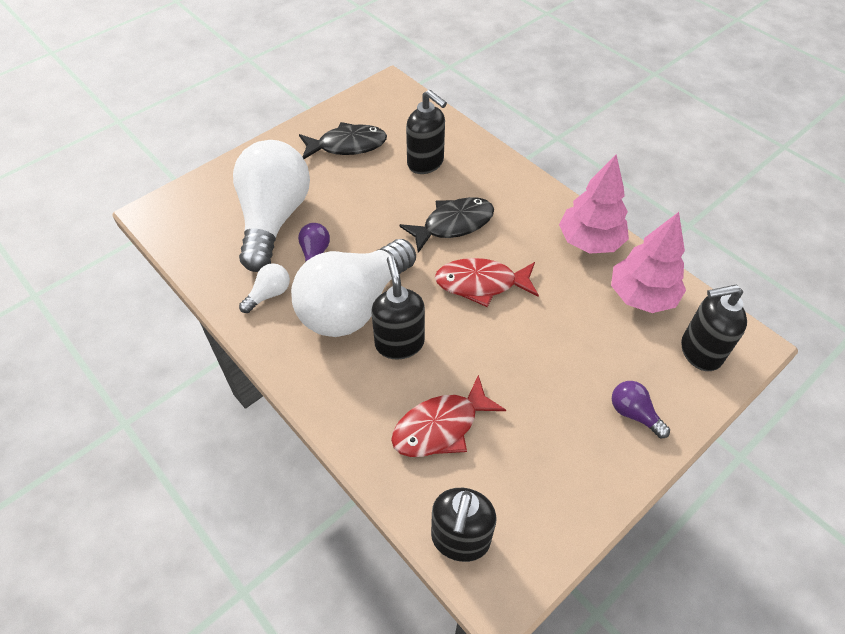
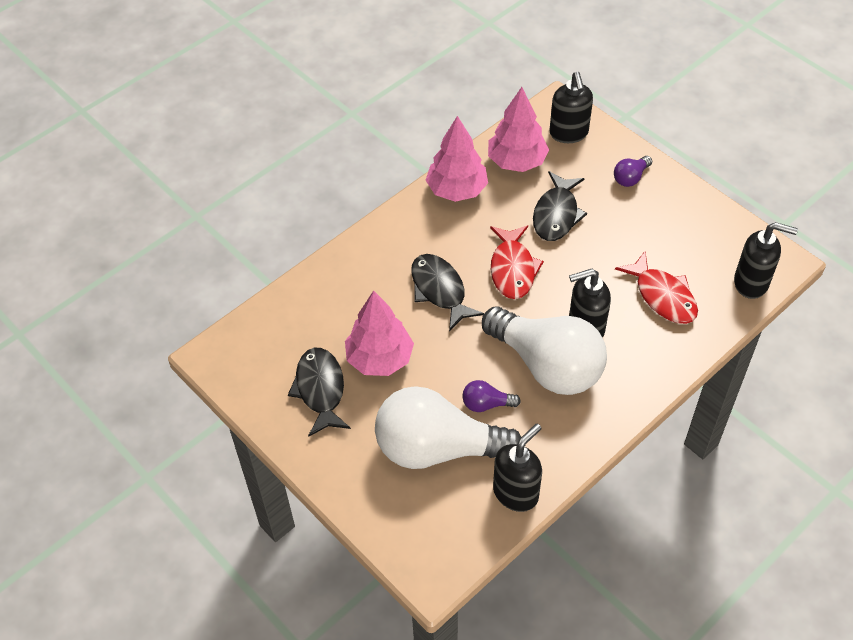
camera: 90 degrees left, 0 degrees up
white light bulb [239,263,290,313] -> none
black soap dispenser [406,90,447,174] -> black soap dispenser moved to [493,424,542,512]
none -> pink tree [345,290,414,376]
none -> black fish [533,171,587,241]

